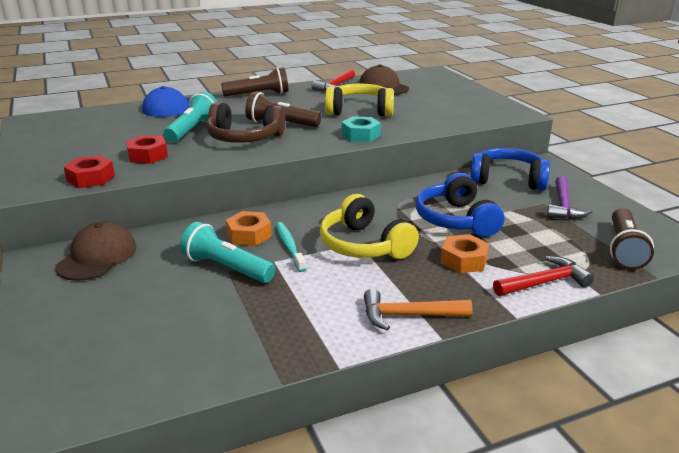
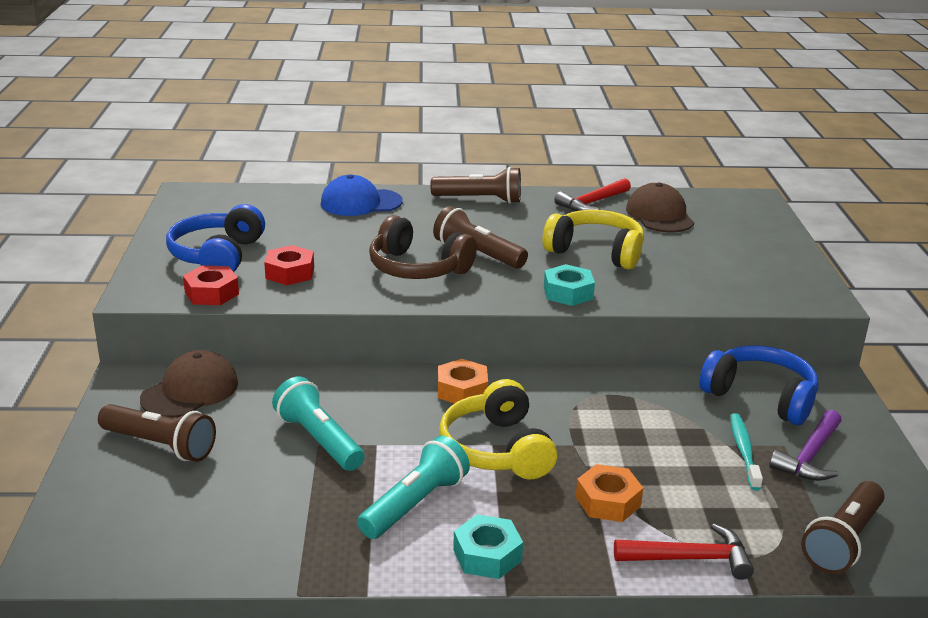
camera: 20 degrees right, 0 degrees up
turquoise flashlight [164,92,218,142] -> turquoise flashlight moved to [357,436,470,539]
orange nut [226,211,272,246] -> orange nut moved to [438,359,488,404]
turquoise toothbrush [276,222,306,272] -> turquoise toothbrush moved to [730,413,763,490]
orange hammer [364,289,473,331] -> turquoise nut [453,514,523,579]
blue headphones [416,173,504,237] -> blue headphones moved to [166,204,265,272]
none -> brown flashlight [98,404,216,462]

